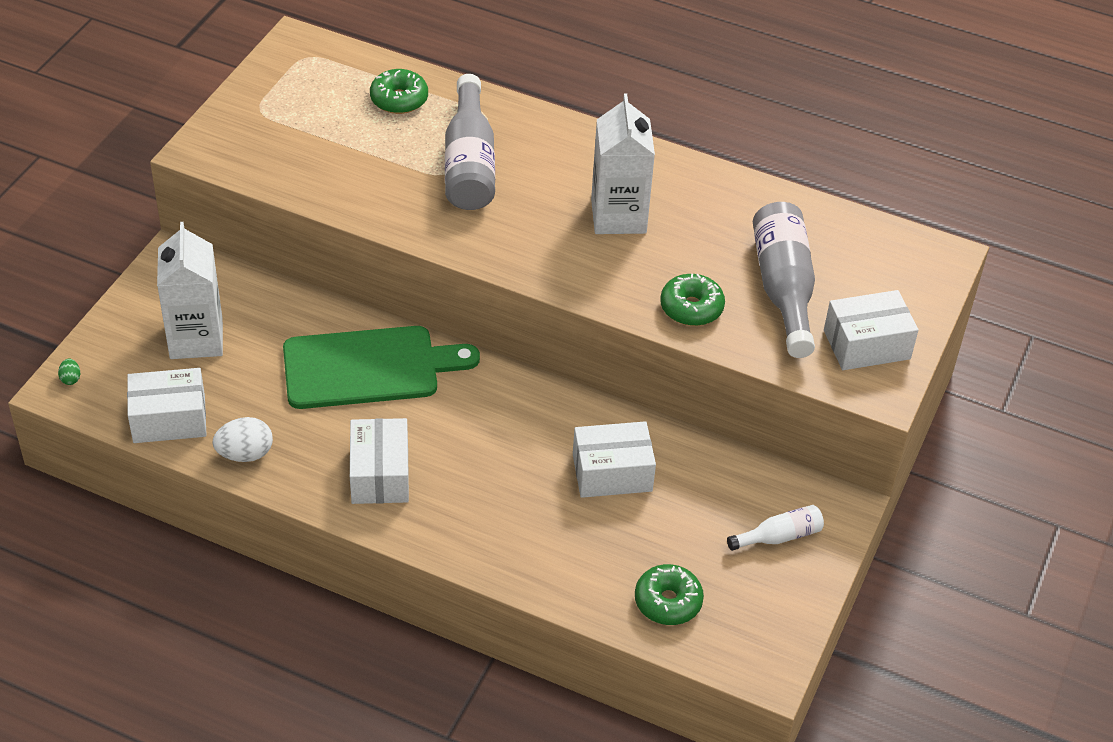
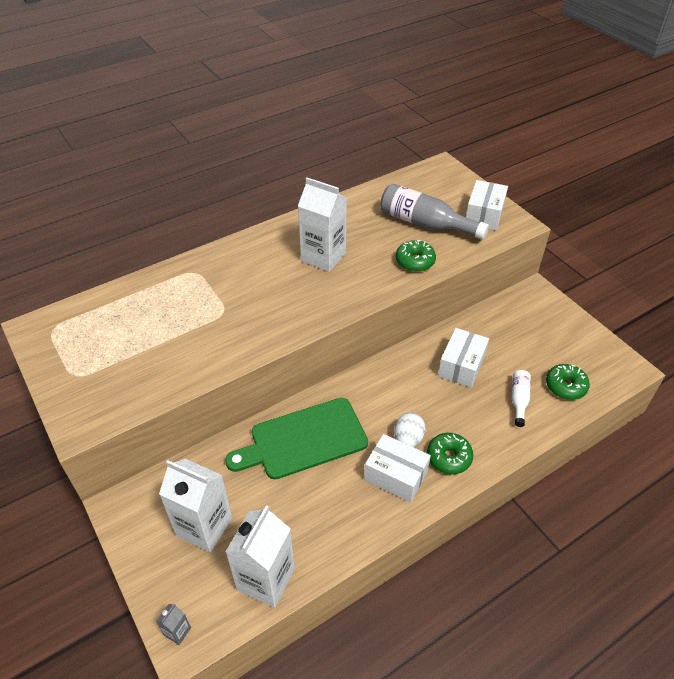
camera: 55 degrees left, 0 degrees up
green egg [58,359,80,385] -> grey carton [156,604,191,645]
white box [127,368,206,443] -> white carton [226,505,295,608]
white egg [212,417,273,462] -> white egg moved to [394,413,426,447]
green cutting board [283,326,480,409] -> green cutting board turned 135 degrees counterclockwise [225,398,368,479]
green donut [370,69,428,114] -> green donut moved to [427,433,473,474]
grey bottle [445,74,495,210] -> none
white bottle [727,505,824,551] -> white bottle moved to [512,370,531,427]

